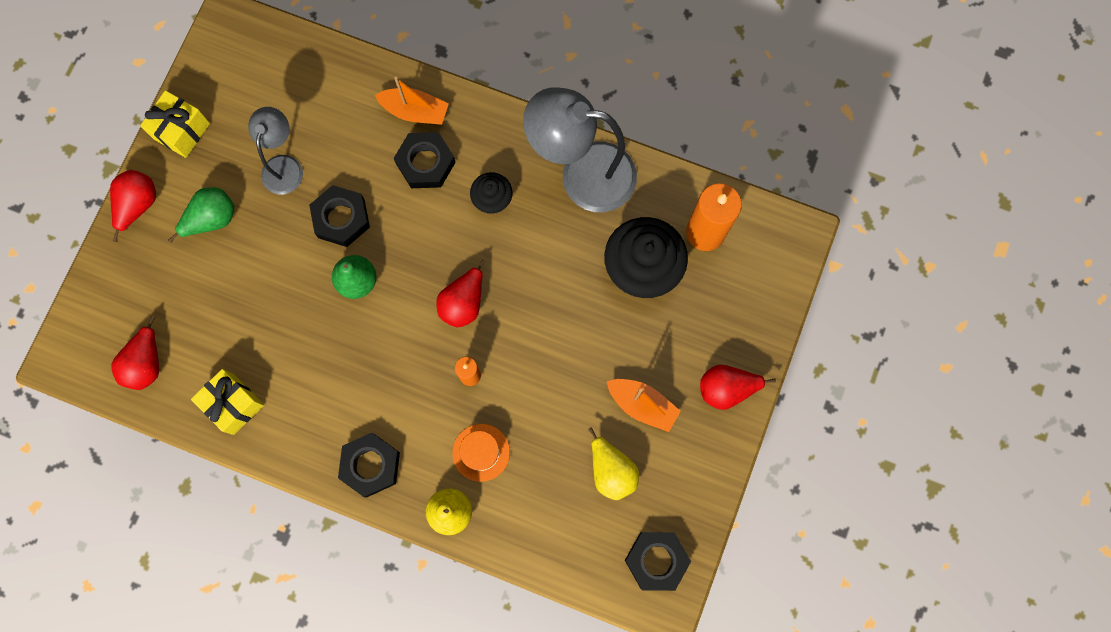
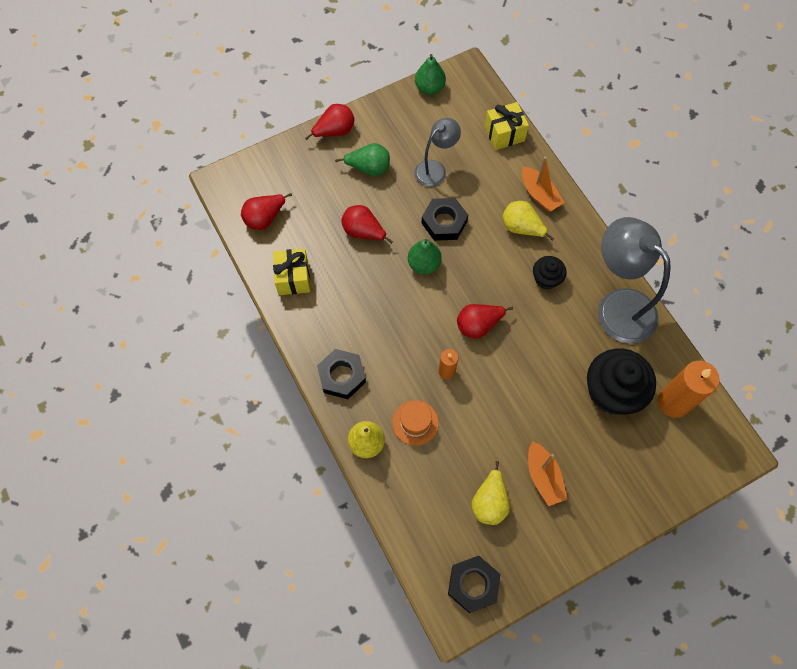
camera: 40 degrees right, 10 degrees down
yellow gift [140,90,210,158] -> yellow gift moved to [485,102,529,150]
black nut [394,132,456,188] -> yellow pear [502,201,554,241]
red pear [700,365,776,410] -> red pear moved to [341,205,393,244]
none -> green pear [415,54,446,95]

